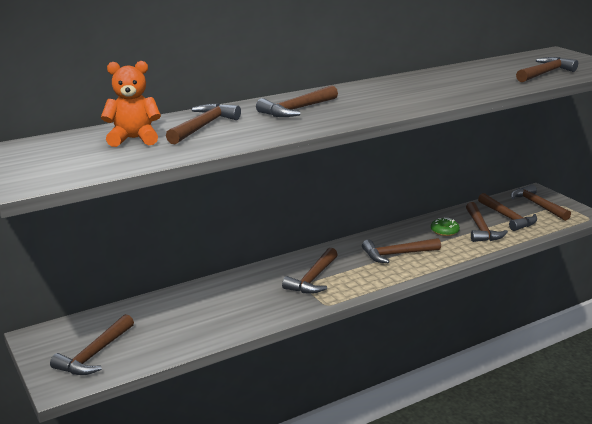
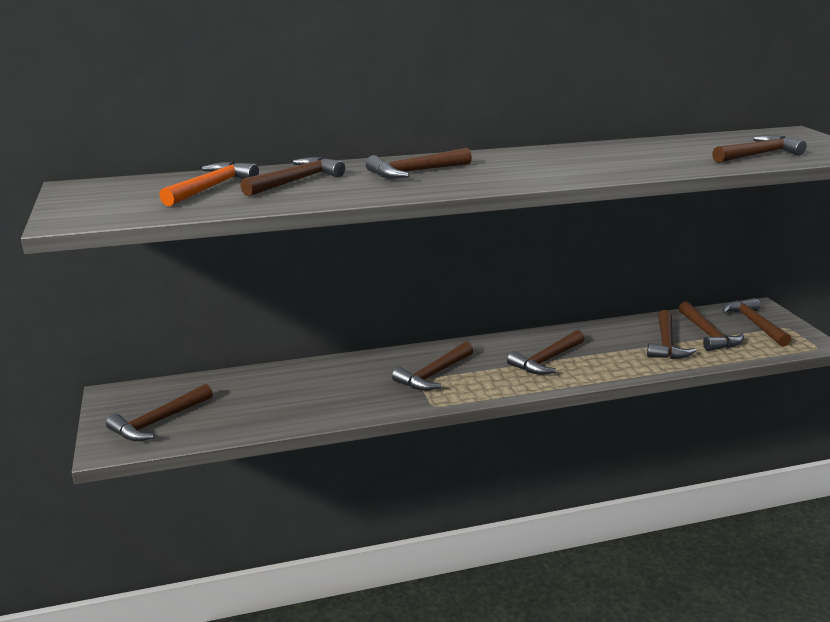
camera: 15 degrees right, 0 degrees up
orange teddy bear [101,61,161,147] -> orange hammer [159,161,259,206]
brown hammer [362,238,441,263] -> brown hammer turned 45 degrees counterclockwise [507,330,585,375]
green donut [431,218,460,236] -> none

